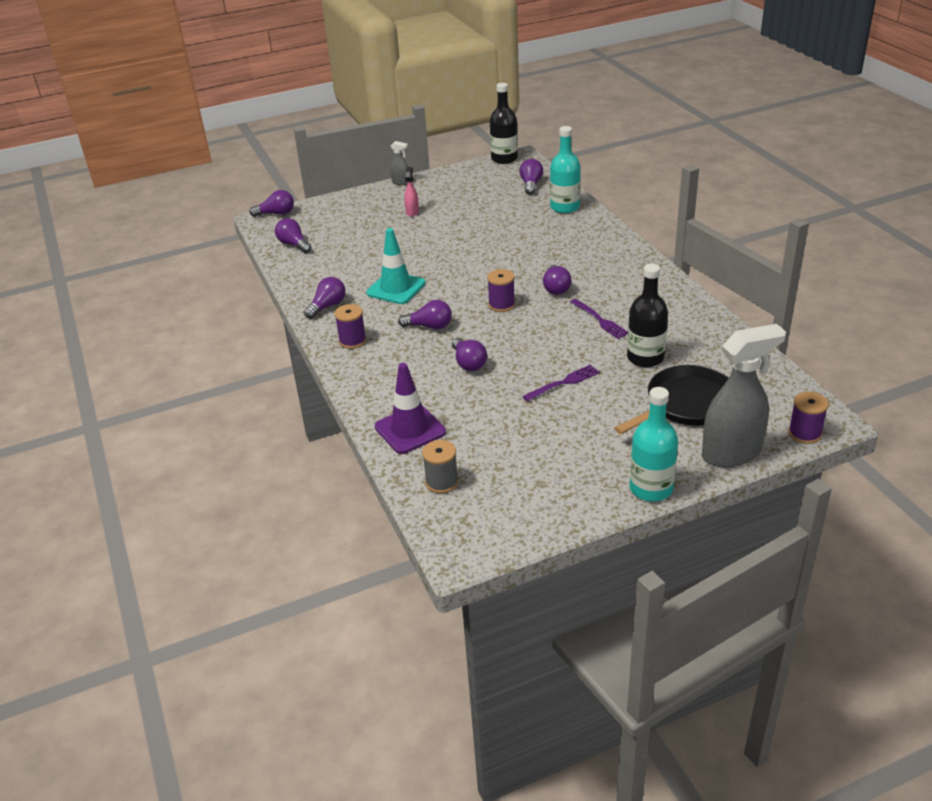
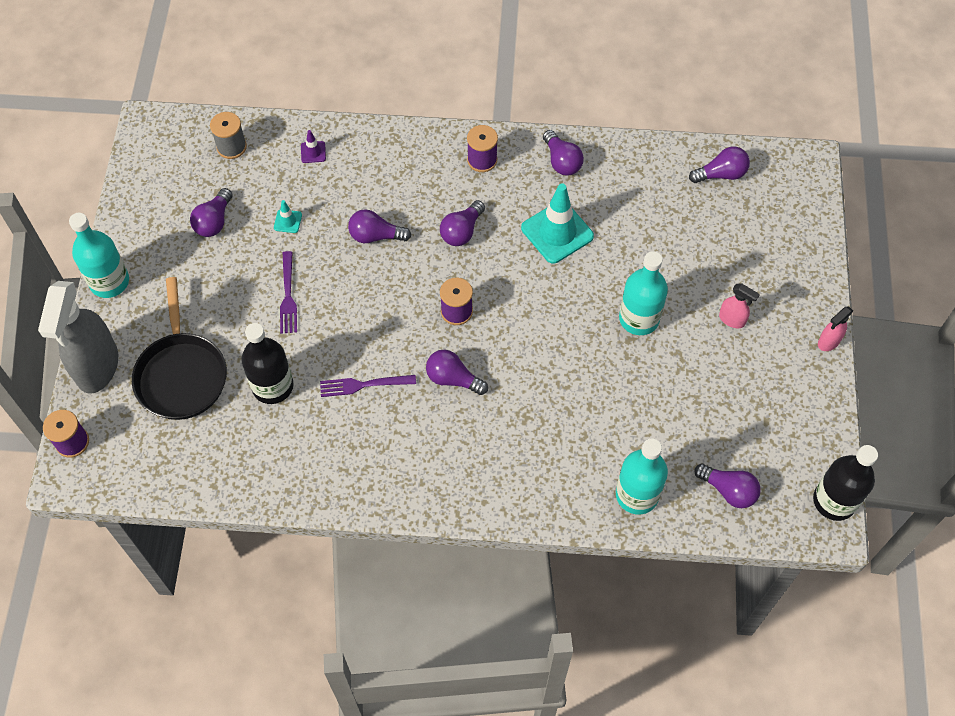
camera: 115 degrees right, 25 degrees up
purple light bulb [250,190,294,217] -> purple light bulb moved to [190,188,233,237]
purple traffic cone [375,363,446,454] -> purple traffic cone [301,130,326,163], size x0.45
grey spray bottle [390,141,408,185] -> pink spray bottle [818,306,853,351]
none -> turquoise traffic cone [274,200,302,233]
none -> turquoise bottle [619,251,668,335]

